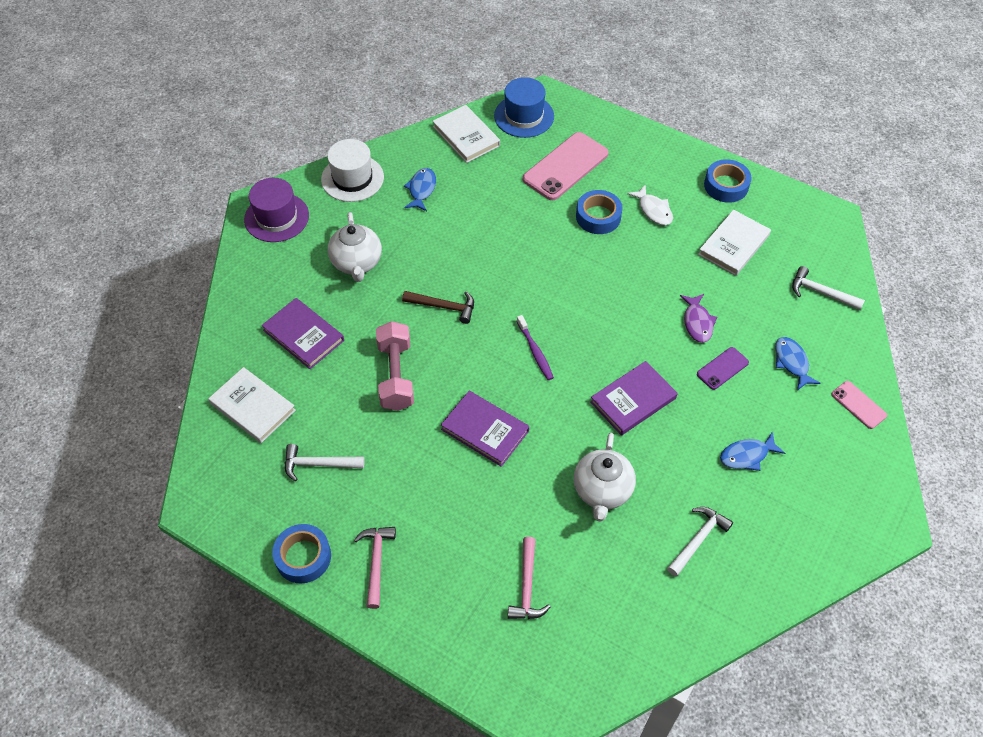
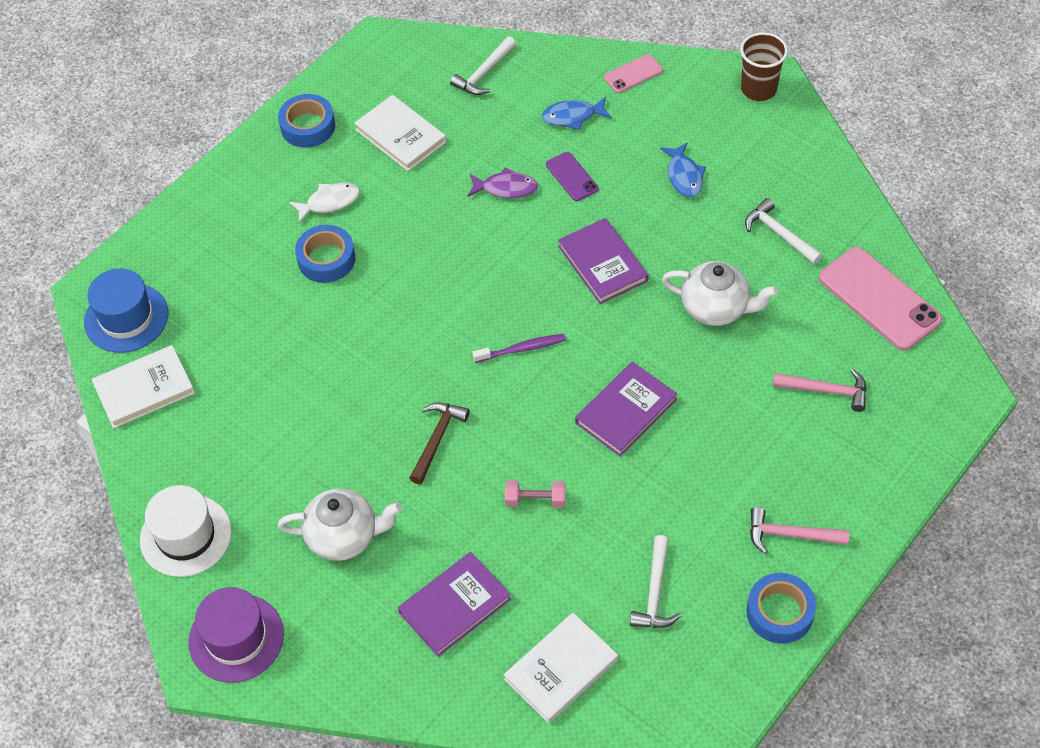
camera: 80 degrees left, 0 degrees up
pink dumbbell [376,321,414,411] -> pink dumbbell [505,480,566,508], size x0.55
blue fish [404,168,436,211] -> none
pink phone [523,132,609,200] -> pink phone moved to [819,247,942,351]
none -> brown cup [740,32,788,101]

